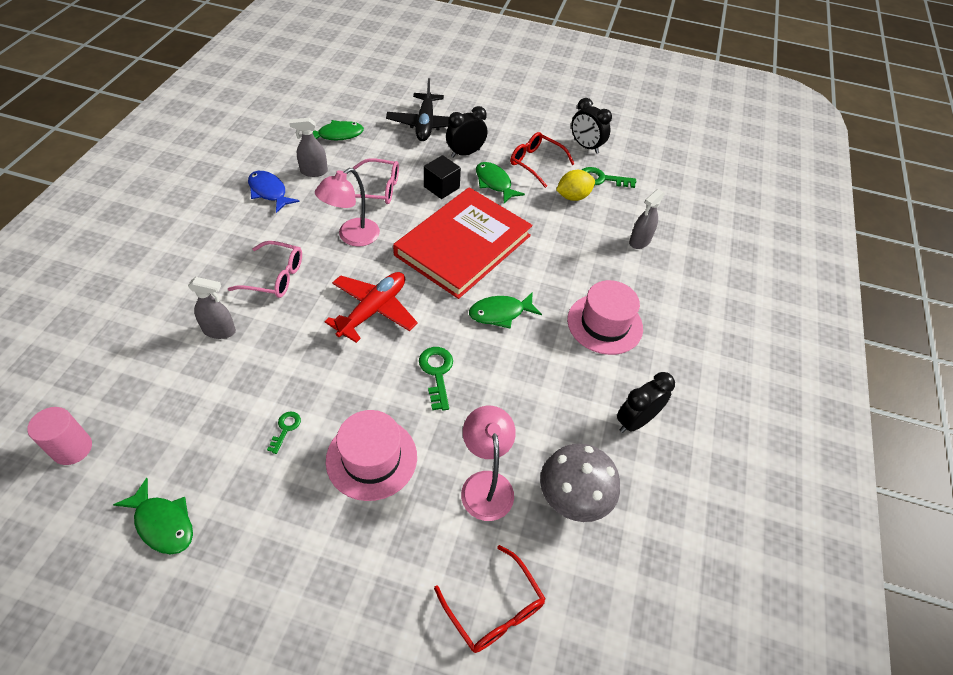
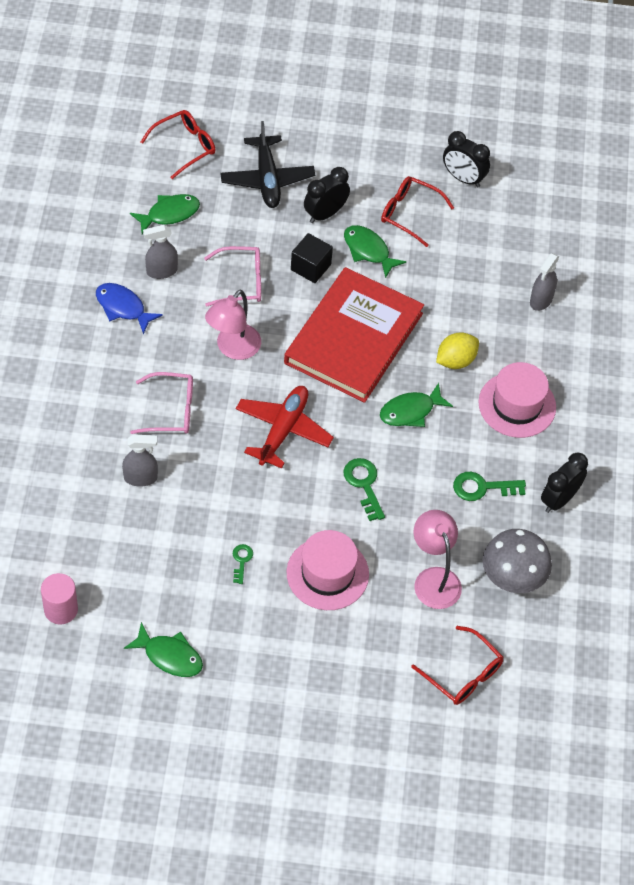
camera: 10 degrees left, 5 degrees up
yellow lemon [556,170,595,201] -> yellow lemon moved to [436,332,479,369]
green key [582,167,636,188] -> green key moved to [453,472,526,501]
none -> red glasses [141,110,215,179]

